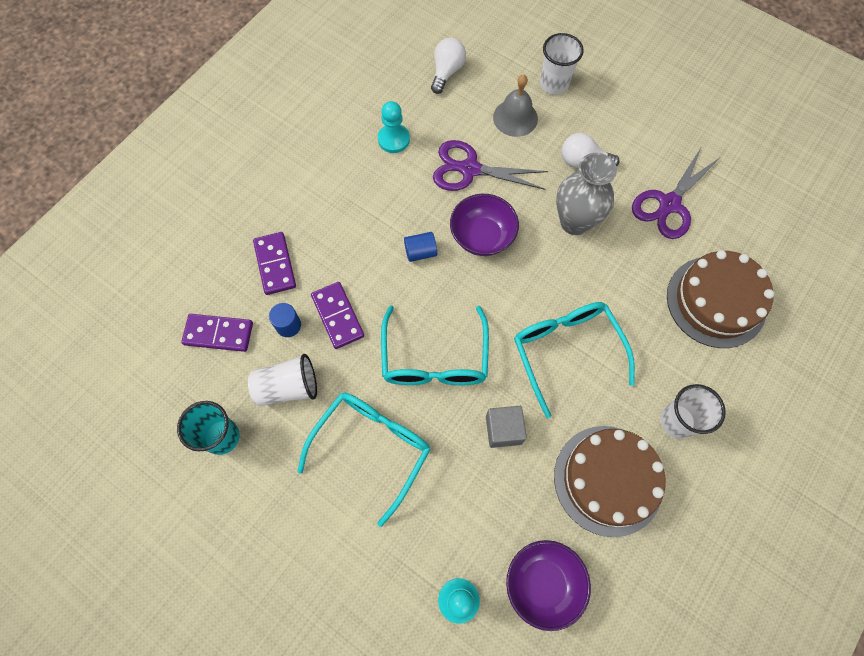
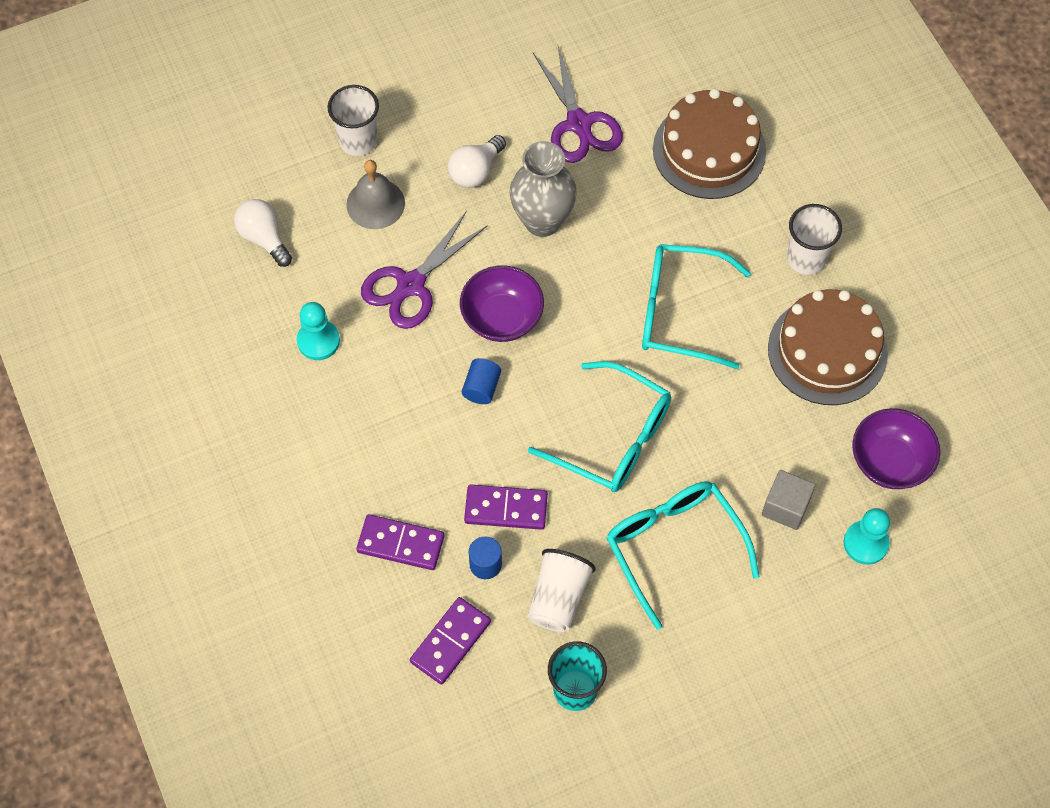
camera: 60 degrees left, 5 degrees down
grey cube [486,406,527,448] -> grey cube moved to [762,470,816,530]

